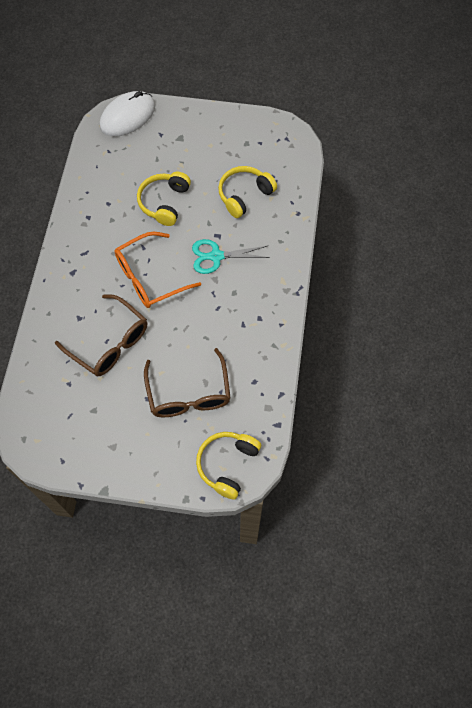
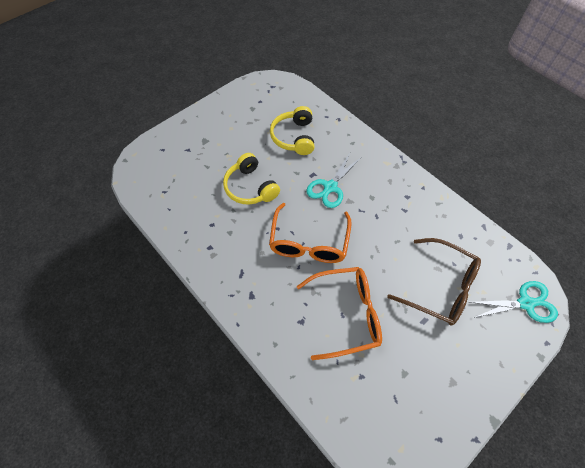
camera: 50 degrees left, 5 degrees down
brown glasses [55,294,147,376] -> orange glasses [297,267,382,360]
white mouse [100,91,155,136] -> none
yellow headphones [196,432,261,500] -> turquoise scissors [470,281,558,323]

